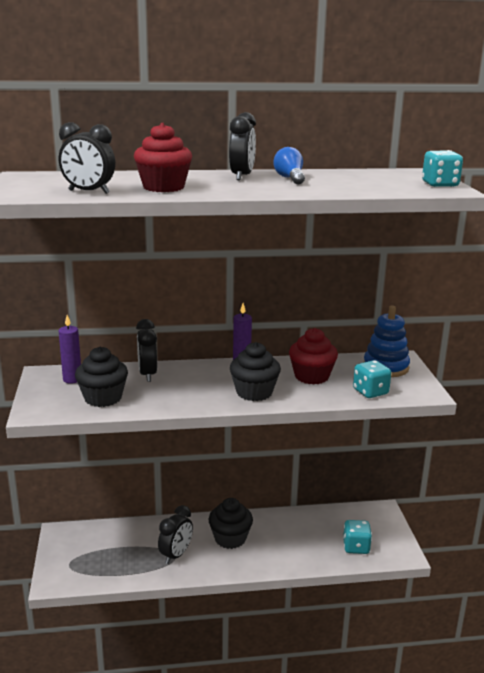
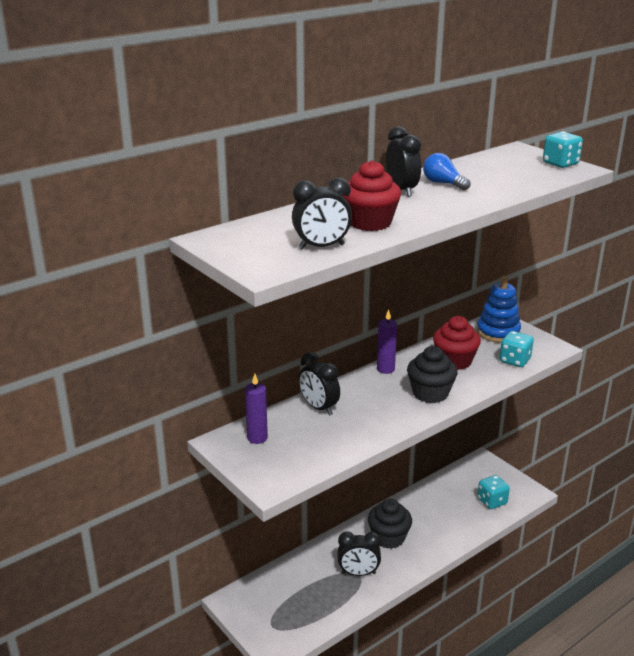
camera: 30 degrees left, 5 degrees up
black cupcake [75,347,128,407] -> none
black clock [158,505,193,564] -> black clock turned 90 degrees clockwise [338,531,381,576]

